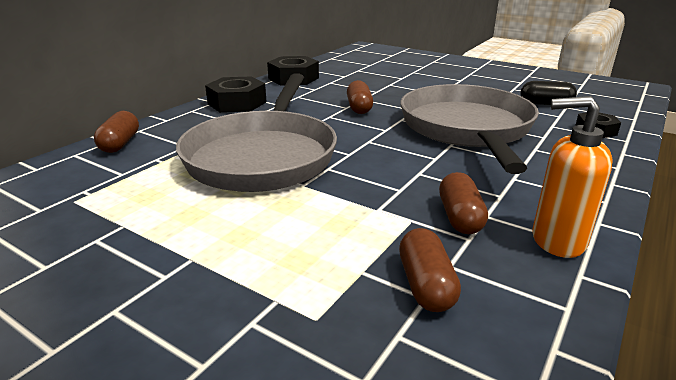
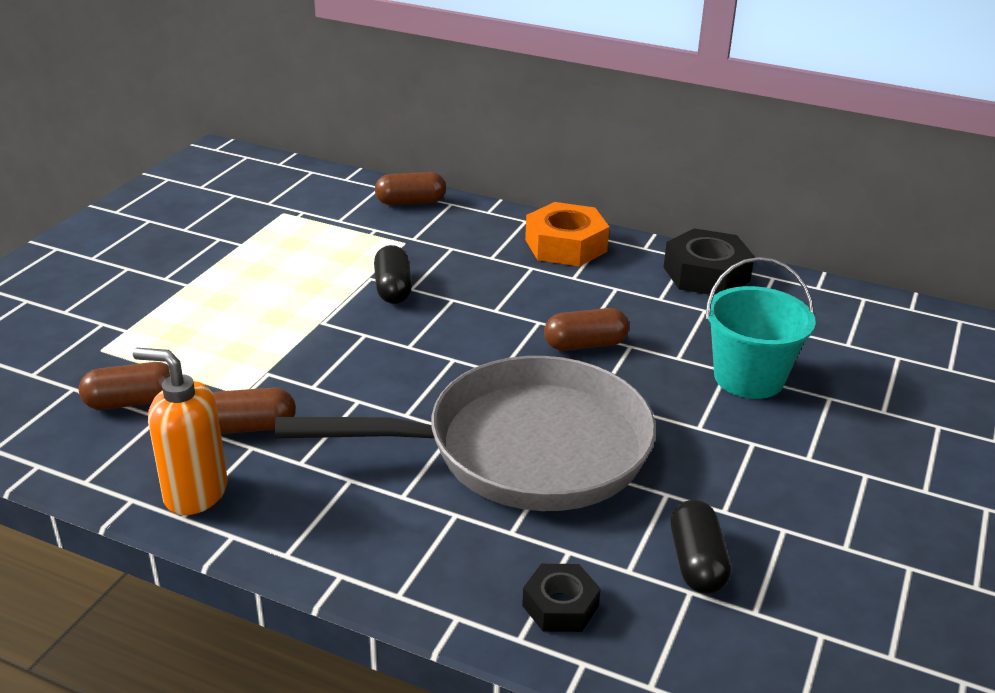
camera: 80 degrees right, 5 degrees up
grey pan [176,73,337,192] -> black capsule [374,245,412,304]
black nut [205,76,267,113] -> orange nut [525,202,609,266]
orange soap dispenser [532,96,613,258] -> orange soap dispenser turned 75 degrees counterclockwise [133,348,227,515]
none -> turquoise bucket [705,257,816,399]

